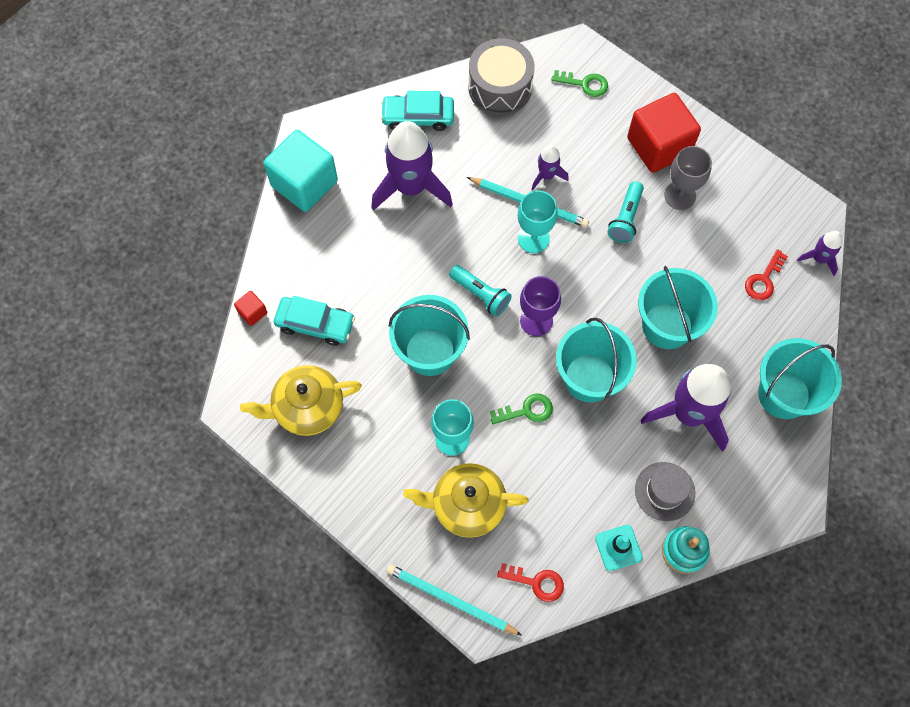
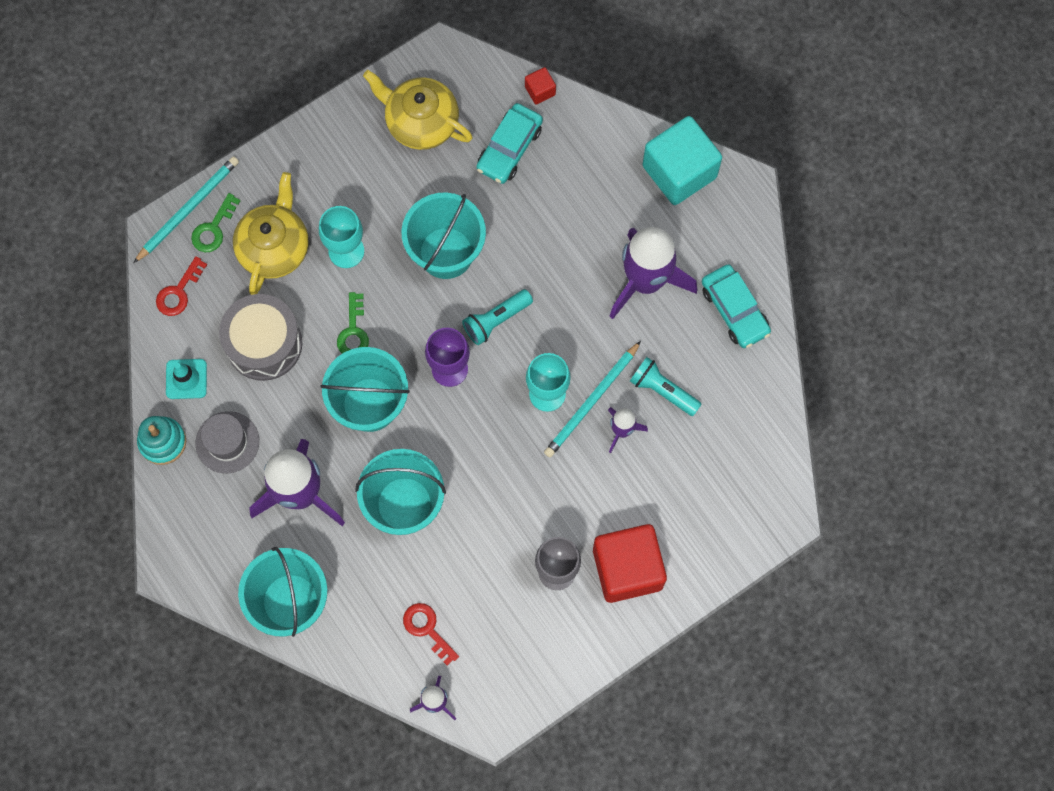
camera: 105 degrees right, 5 degrees up
yellow teapot [240,365,362,436] -> yellow teapot turned 60 degrees counterclockwise [363,70,473,150]
turquoise car [381,91,454,131] -> turquoise car turned 135 degrees clockwise [702,264,771,348]
grey drum [469,38,534,115] -> grey drum moved to [219,294,302,381]
green key [551,70,608,97] -> green key moved to [191,193,241,252]
turquoise flashlight [607,181,644,243] -> turquoise flashlight moved to [630,357,701,416]

